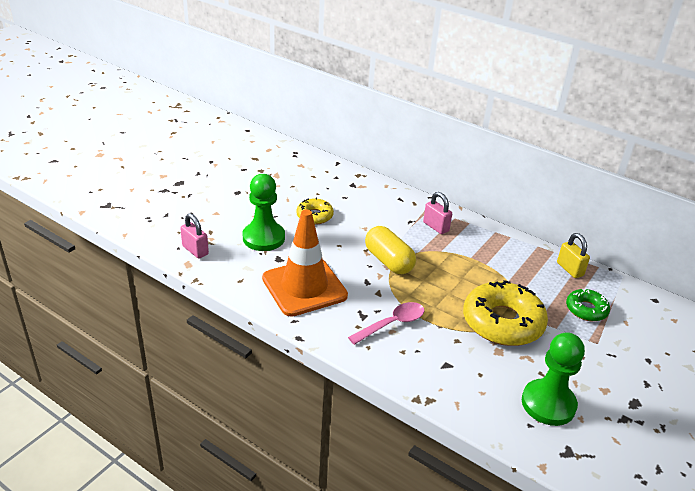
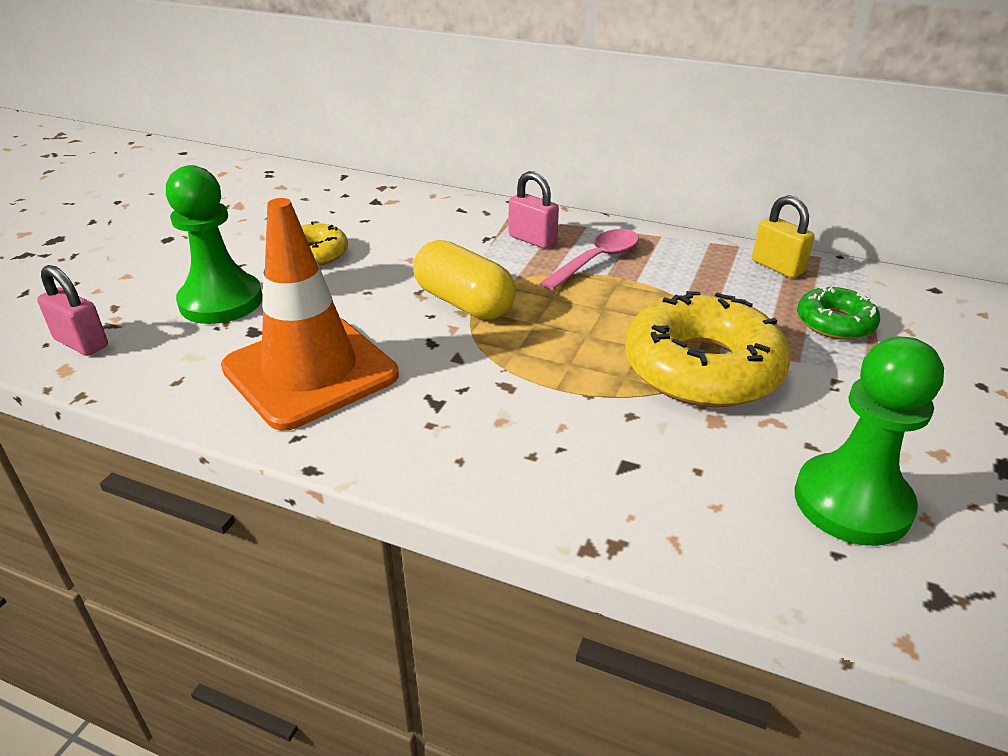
camera: 10 degrees left, 0 degrees up
pink spoon [348,302,424,345] -> pink spoon moved to [540,229,639,291]

